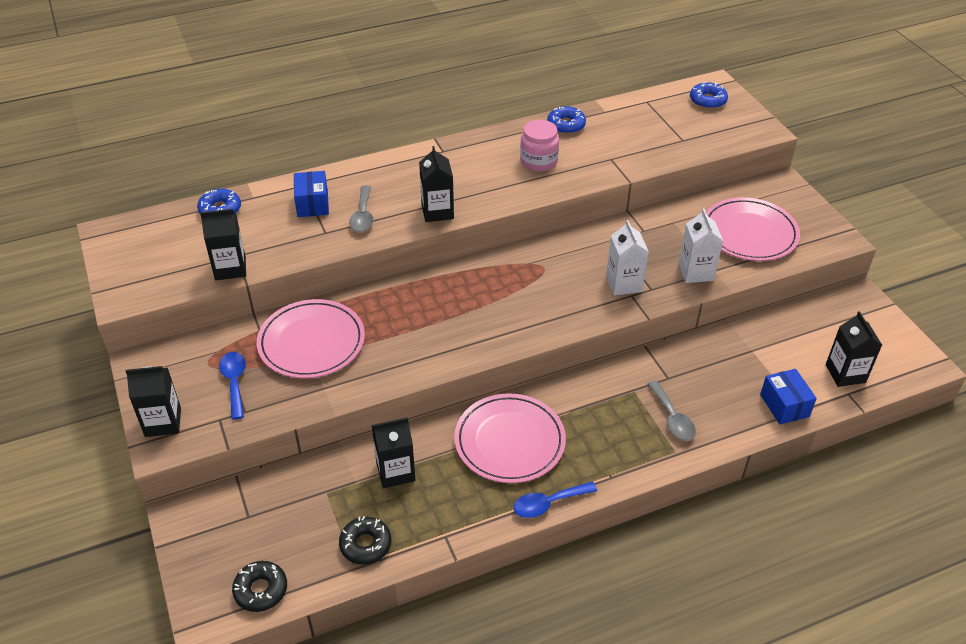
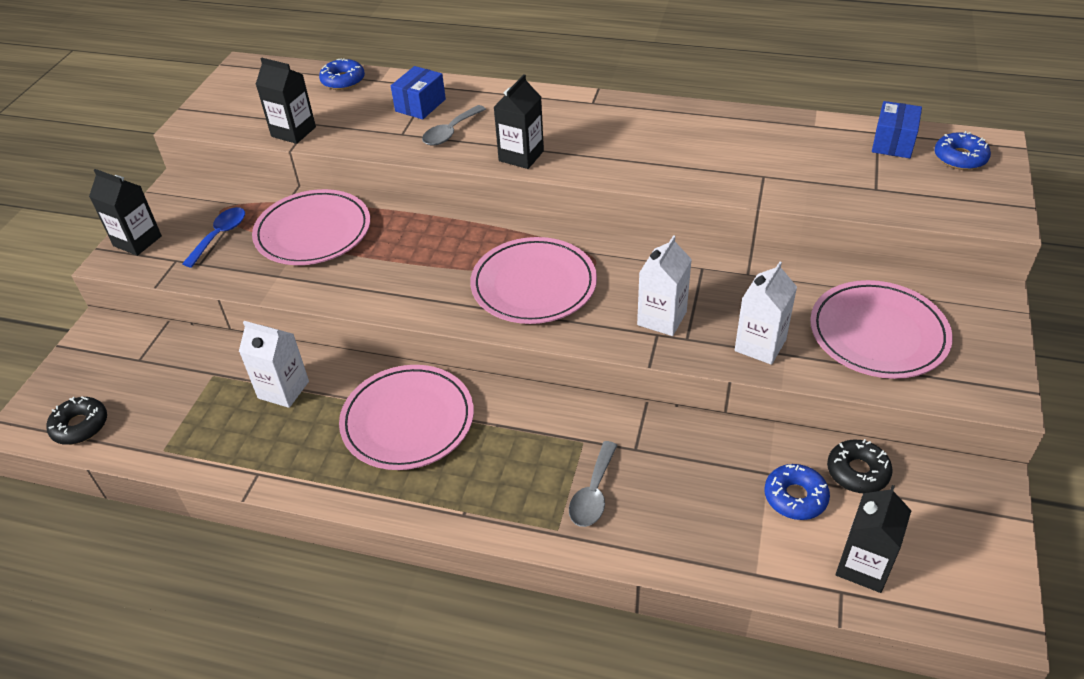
camera: 40 degrees right, 0 degrees up
black donut [339,517,391,565] -> black donut moved to [827,439,893,493]
black carton [372,417,415,488] -> white carton [239,321,309,408]
blue spoon [513,482,597,518] -> none
pink jar [520,120,559,171] -> none
blue donut [547,106,586,134] -> blue donut moved to [764,464,830,520]
blue box [760,369,817,425] -> blue box moved to [872,101,922,158]
none -> pink plate [470,237,597,324]

